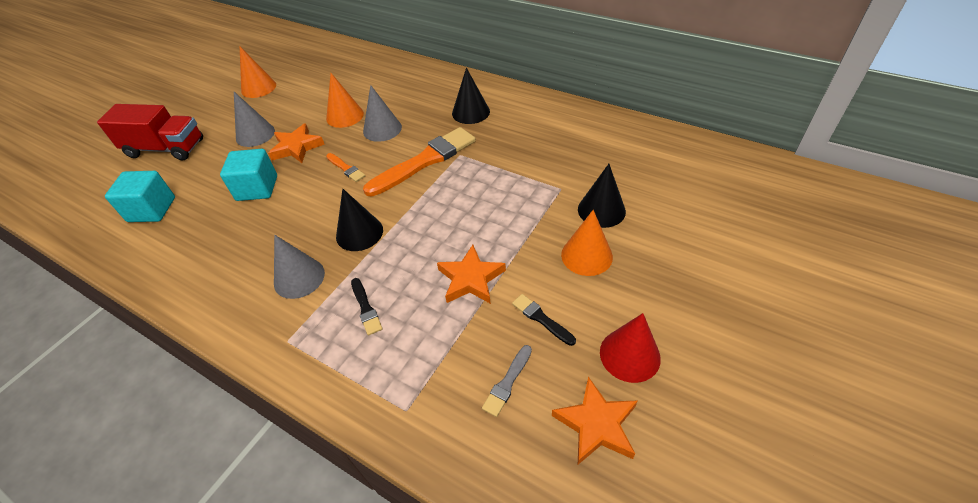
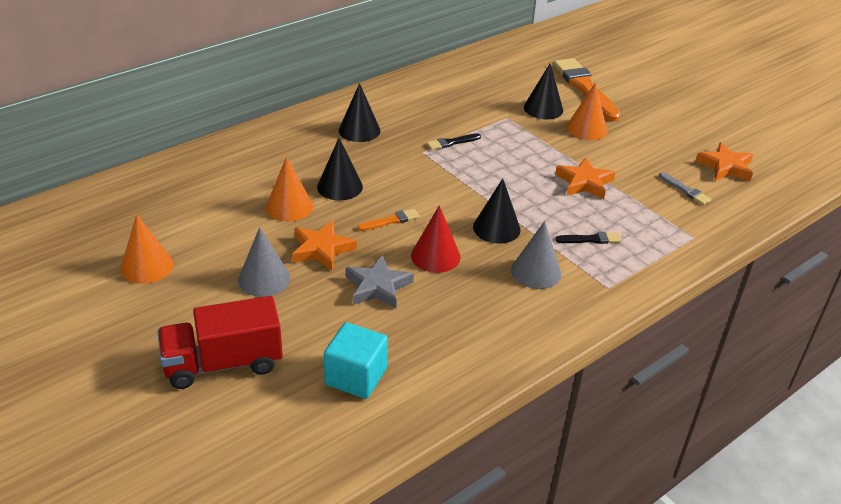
camera: 75 degrees left, 10 degrees down
red truck [97,104,203,161] -> red truck turned 135 degrees counterclockwise [157,296,283,389]
turquoise cube [220,149,277,201] -> grey star [345,255,414,308]
grey cone [363,85,402,142] -> black cone [317,138,363,201]
orange brush [363,127,476,196] -> orange brush moved to [553,58,621,121]
black brush [512,294,576,346] -> black brush moved to [426,133,481,150]
red cone [600,313,661,383] -> red cone moved to [411,205,461,273]

